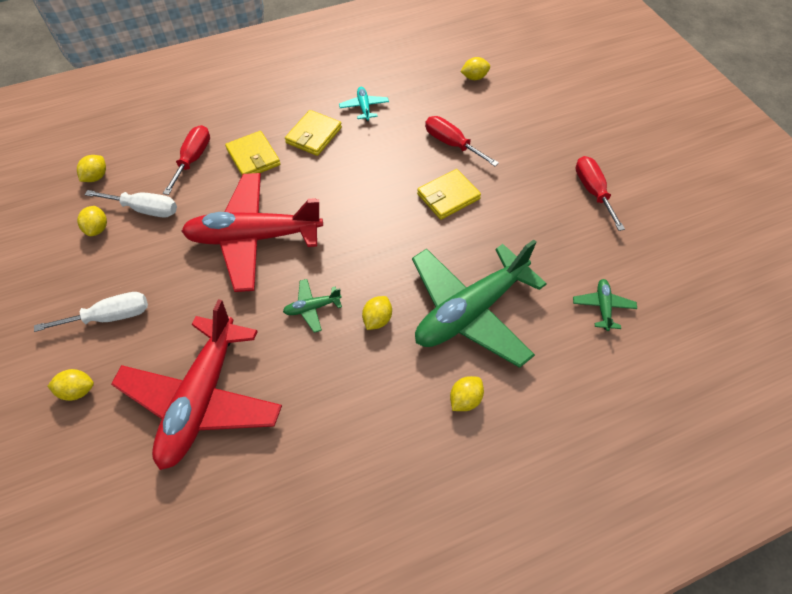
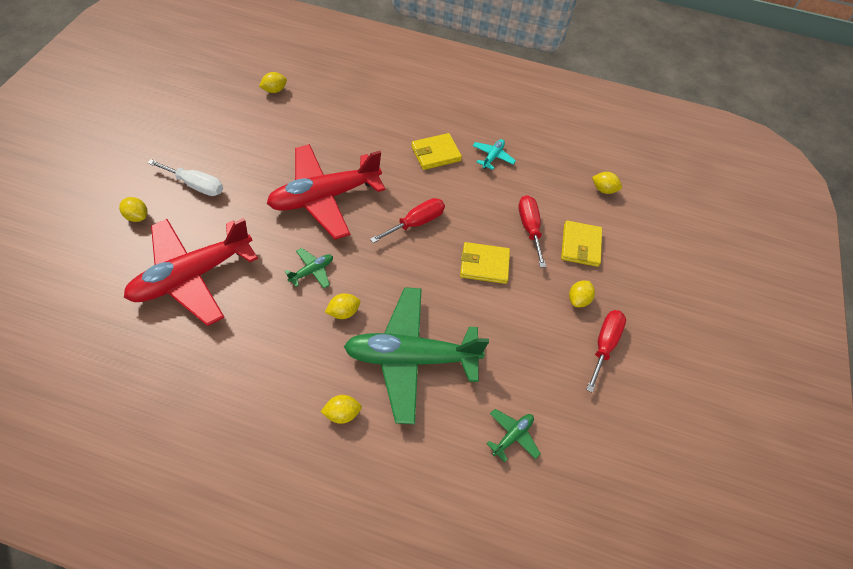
camera: 35 degrees right, 0 degrees up
yellow lemon [77,206,107,236] -> yellow lemon moved to [569,280,595,307]
white screwdriver [85,190,177,218] -> none
red screwdriver [163,125,210,195] -> red screwdriver moved to [370,198,445,243]
red plane [181,173,323,292] -> red plane turned 60 degrees counterclockwise [267,144,385,240]
yellow wallet [225,131,280,175] -> yellow wallet moved to [561,221,602,267]
green plane [283,279,342,333] -> green plane turned 120 degrees clockwise [285,248,333,288]

